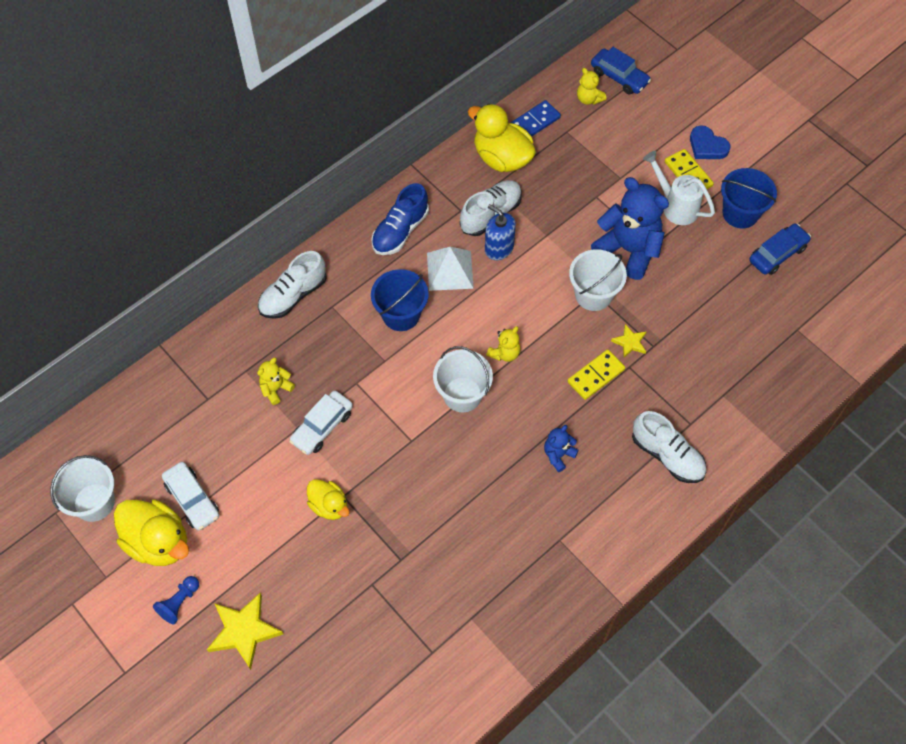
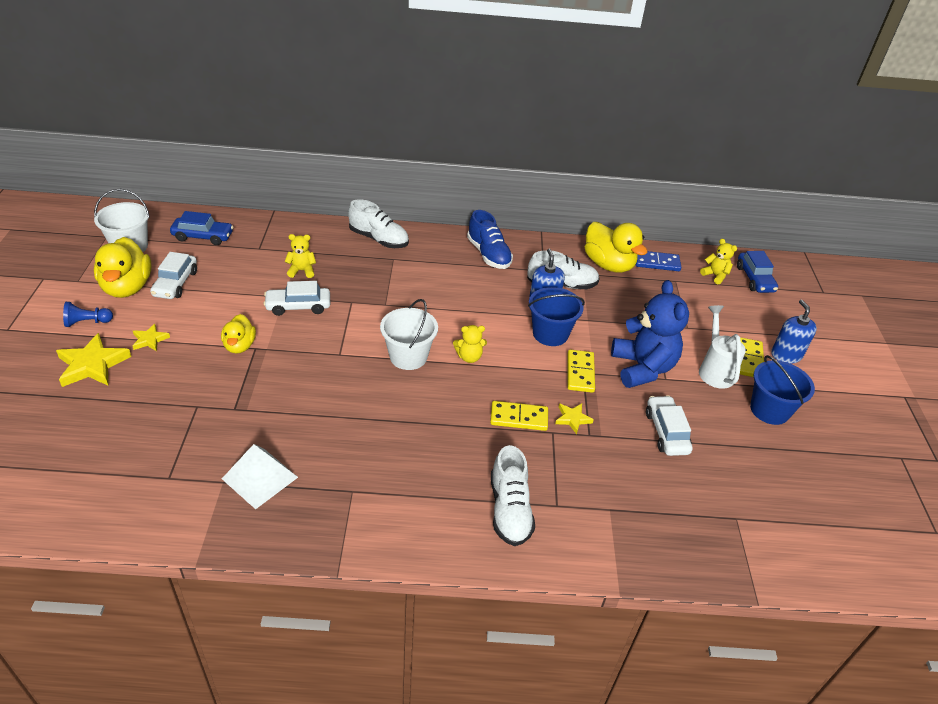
camera: 40 degrees right, 20 degrees down
white shoe [258,251,327,319] -> white shoe turned 150 degrees counterclockwise [348,199,409,248]
blue shoe [371,183,429,255] -> blue shoe turned 105 degrees counterclockwise [467,210,513,269]
blue bucket [371,269,429,331] -> blue bucket moved to [528,287,585,346]
white pyramid [427,247,474,291] -> white pyramid moved to [222,444,298,509]
yellow duck [468,104,536,172] -> yellow duck turned 150 degrees clockwise [585,222,647,273]
blue teddy bear [544,425,579,472] -> none
white bucket [569,249,627,311] -> yellow domino [568,349,595,393]
yellow teddy bear [577,68,606,105] -> yellow teddy bear turned 135 degrees clockwise [700,239,737,284]
blue heart [690,125,731,159] -> blue soap dispenser [771,299,817,364]
blue car [749,224,811,275] -> blue car moved to [170,211,234,245]
none -> yellow star [133,324,170,351]
none -> white car [646,395,692,456]

